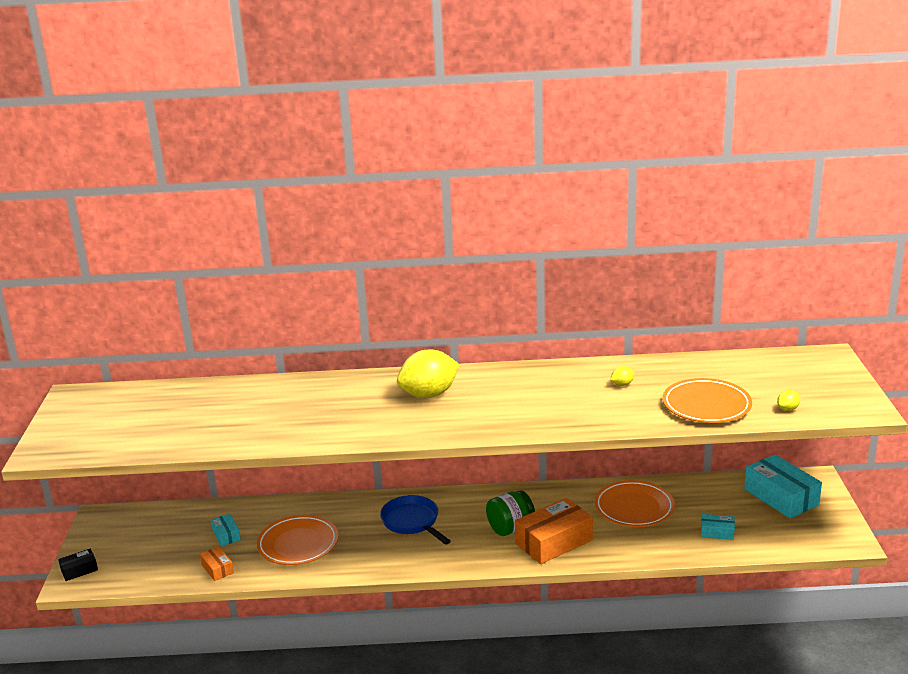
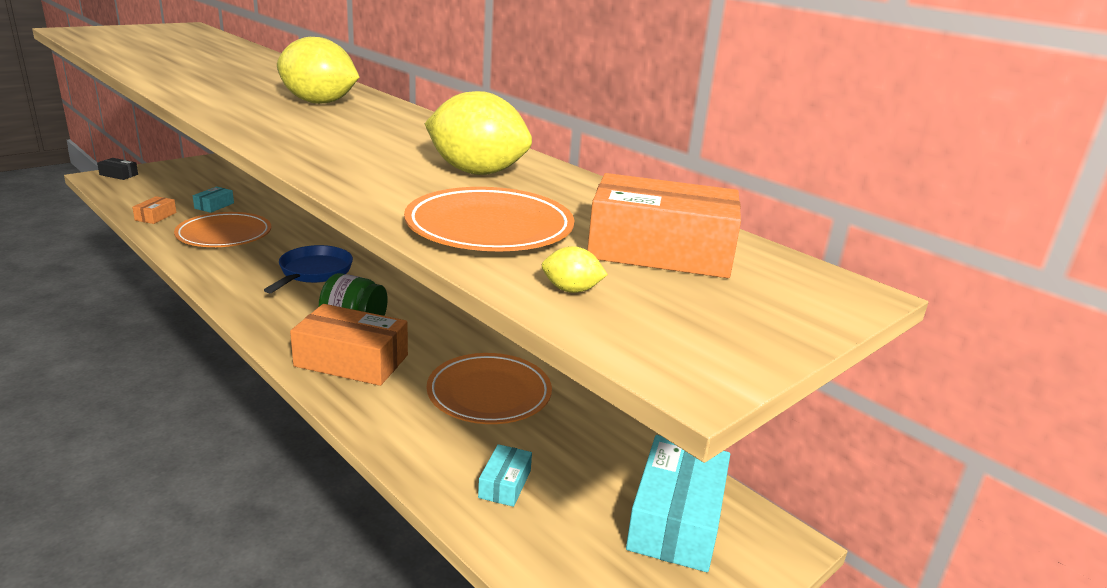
camera: 45 degrees right, 0 degrees up
yellow lemon [610,366,635,386] -> yellow lemon [424,91,532,175], size x2.44
turquoise box [701,514,735,540] -> turquoise box turned 45 degrees clockwise [478,444,532,507]
none -> orange box [587,173,741,278]

